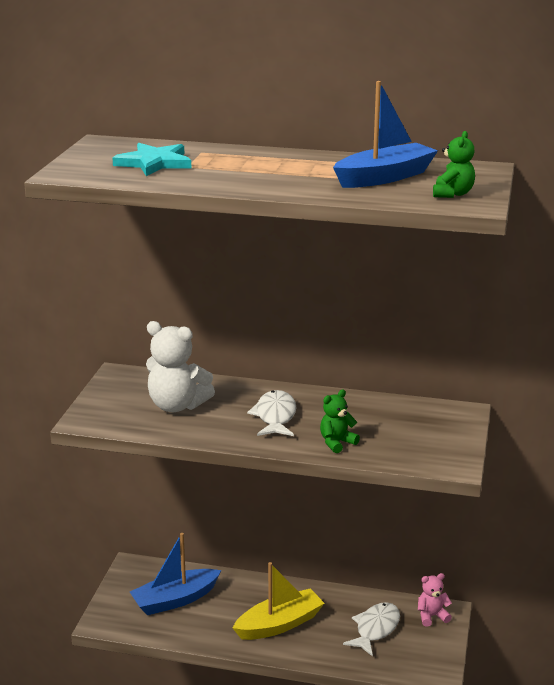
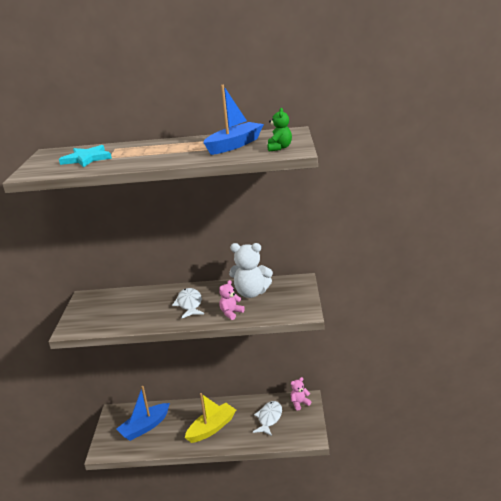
camera: 10 degrees left, 0 degrees up
white teddy bear [146,321,215,412] -> white teddy bear moved to [229,243,273,298]
green teddy bear [320,389,360,453] -> pink teddy bear [219,280,245,320]

